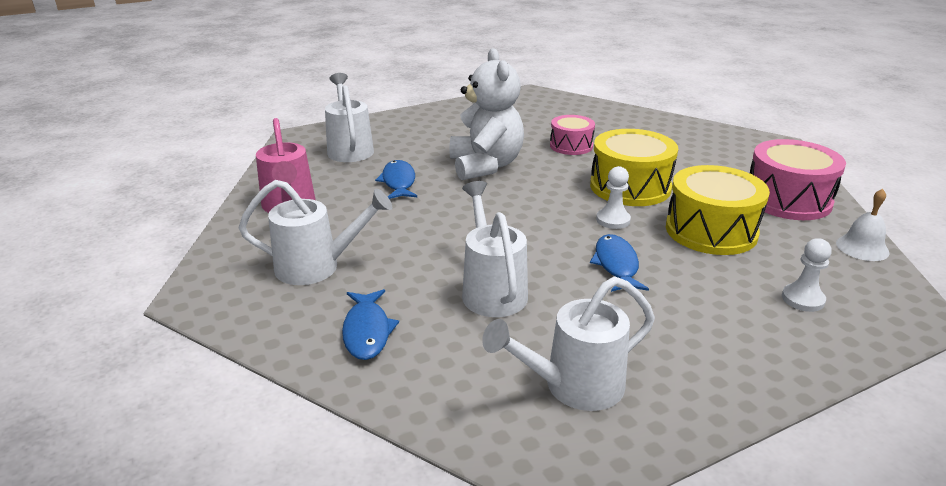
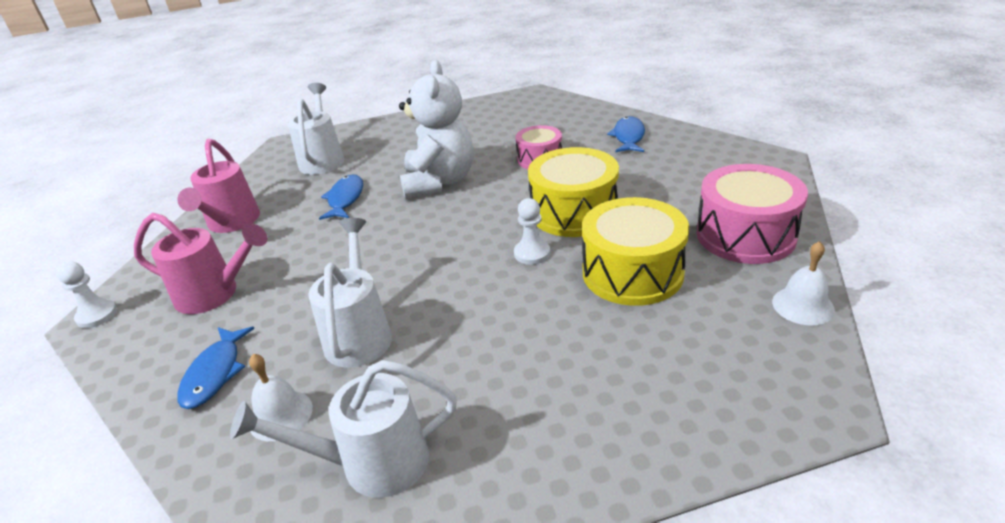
camera: 15 degrees right, 5 degrees up
white watering can [238,180,392,285] -> pink watering can [134,213,267,314]
blue fish [590,234,649,292] -> blue fish moved to [607,116,645,152]
white pawn [782,238,832,312] -> white pawn moved to [56,261,117,328]
none -> white bell [249,354,313,441]

